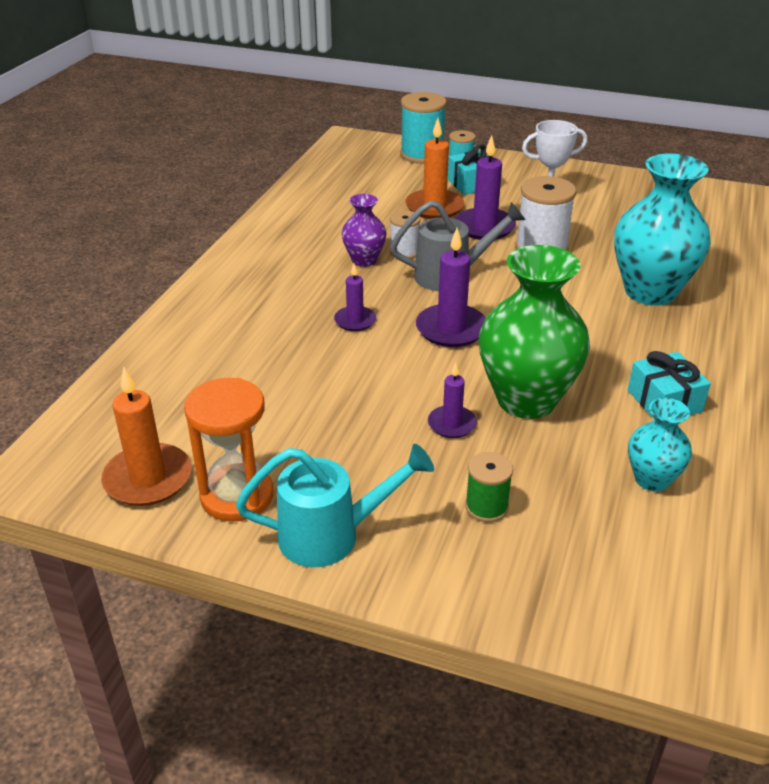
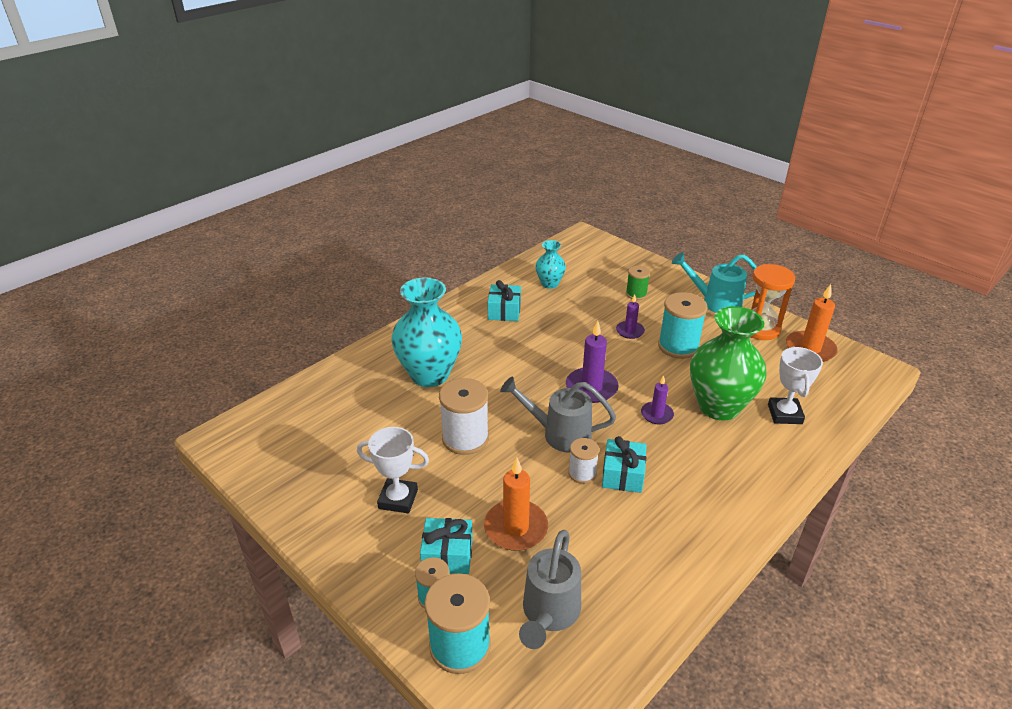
camera: 155 degrees left, 0 degrees up
purple vase [342,194,387,267] -> turquoise gift [602,436,646,493]
purple candle [455,135,516,240] -> none
green vase [479,245,590,419] -> green vase moved to [690,306,767,421]
none -> grey watering can [519,530,581,649]
none -> turquoise spool [658,292,708,359]
none -> white trophy [768,346,823,424]

